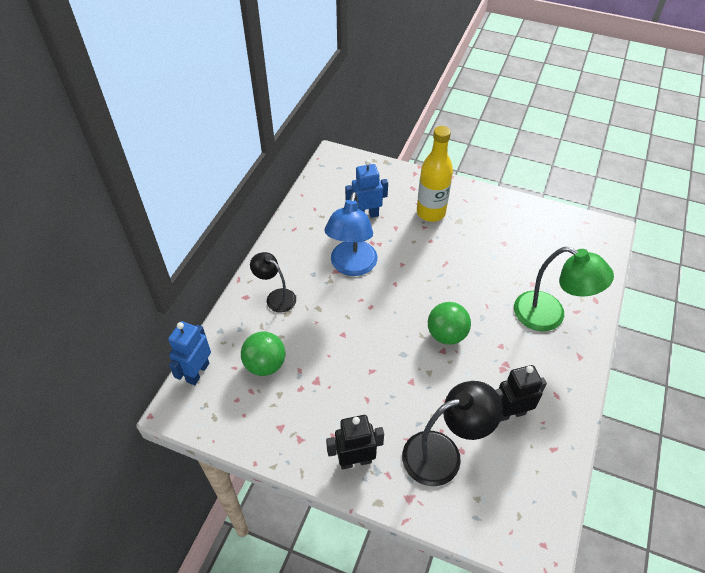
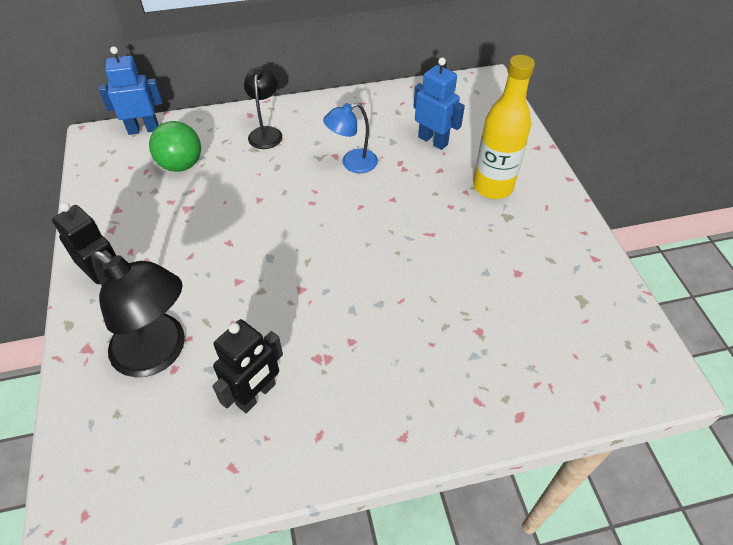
camera: 55 degrees right, 0 degrees up
blue lamp [324,192,377,276] -> blue lamp [323,103,378,173], size x0.61
green ball [428,302,471,345] -> none
black robot [495,365,547,422] -> black robot turned 90 degrees clockwise [212,319,283,413]
green lamp [514,247,614,331] -> none

